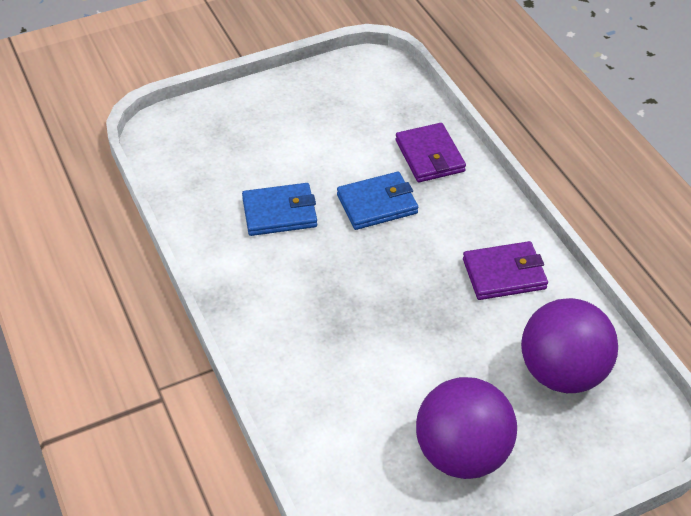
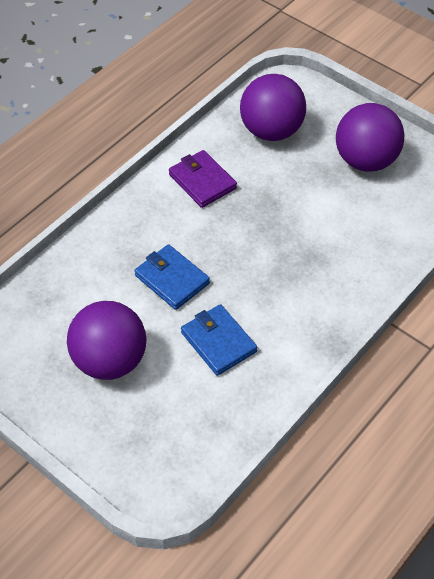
camera: 115 degrees left, 5 degrees up
purple wallet [396,123,466,182] -> none
none -> purple ball [67,301,146,380]

